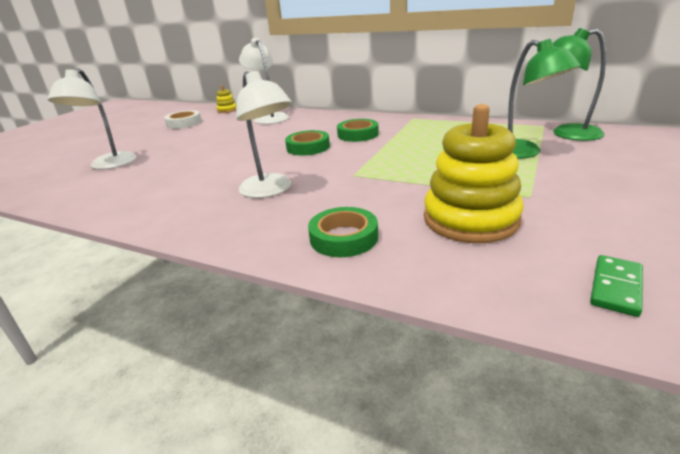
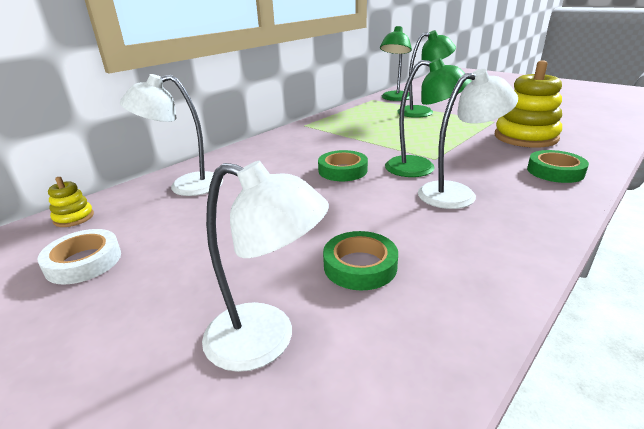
camera: 75 degrees left, 0 degrees up
green tape [337,119,379,142] -> green tape moved to [323,231,398,290]
green domino [590,255,643,317] -> none
none -> green lamp [385,58,472,177]

